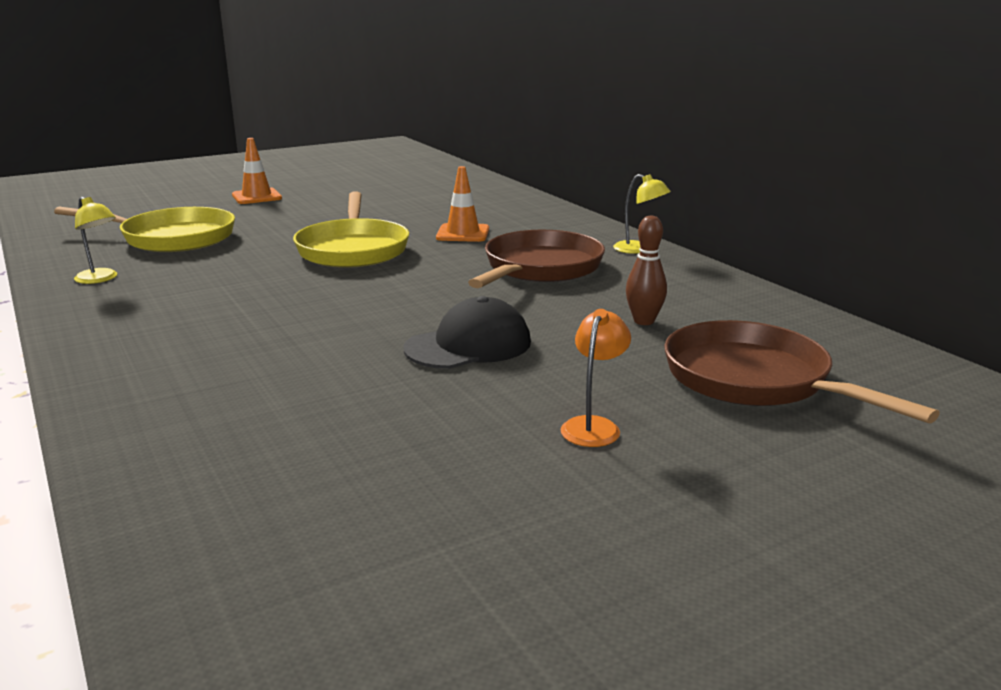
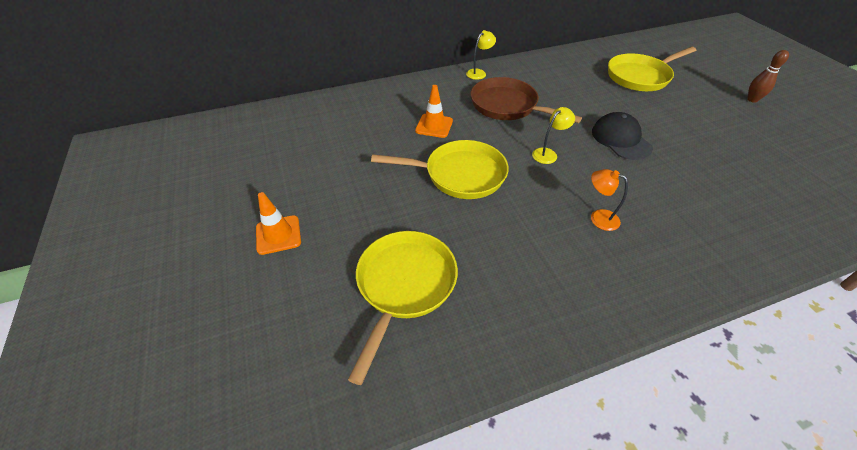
camera: 80 degrees left, 25 degrees up
yellow lamp [74,197,117,284] -> yellow lamp moved to [532,107,575,164]
orange lamp [561,309,631,447] -> orange lamp moved to [591,169,628,231]
brown bowling pin [626,216,667,325] -> brown bowling pin moved to [747,50,789,103]
brown pan [664,320,940,423] -> yellow pan [608,47,696,91]

